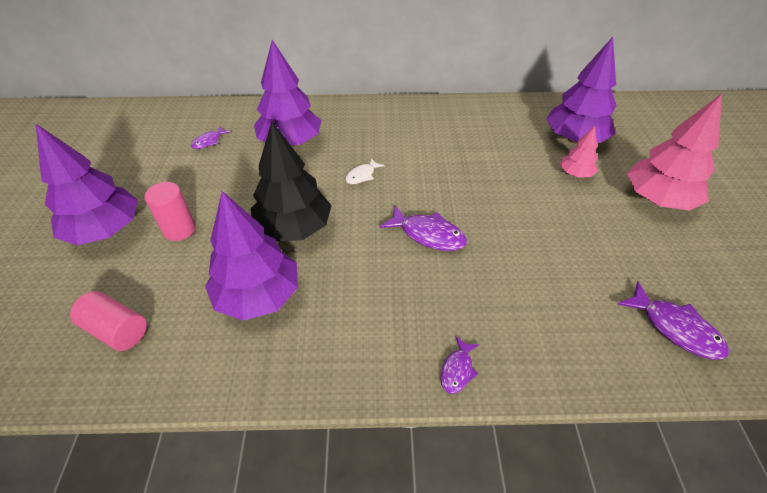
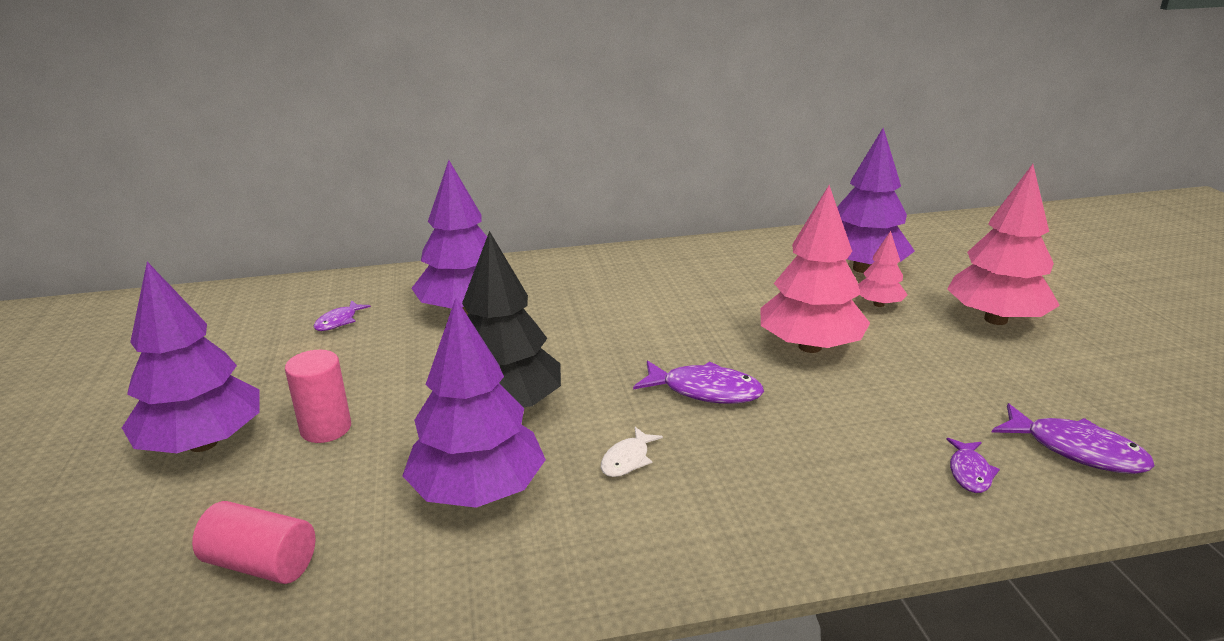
camera: 10 degrees left, 20 degrees down
white fish [345,158,385,184] -> white fish moved to [601,427,663,477]
purple fish [440,336,479,394] -> purple fish moved to [946,438,1000,493]
none -> pink tree [761,185,870,353]

